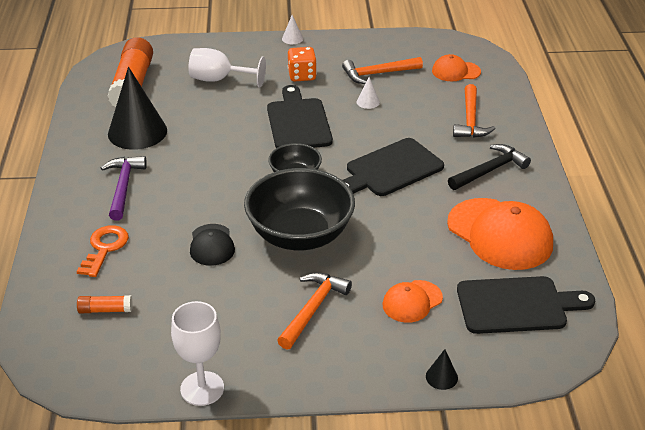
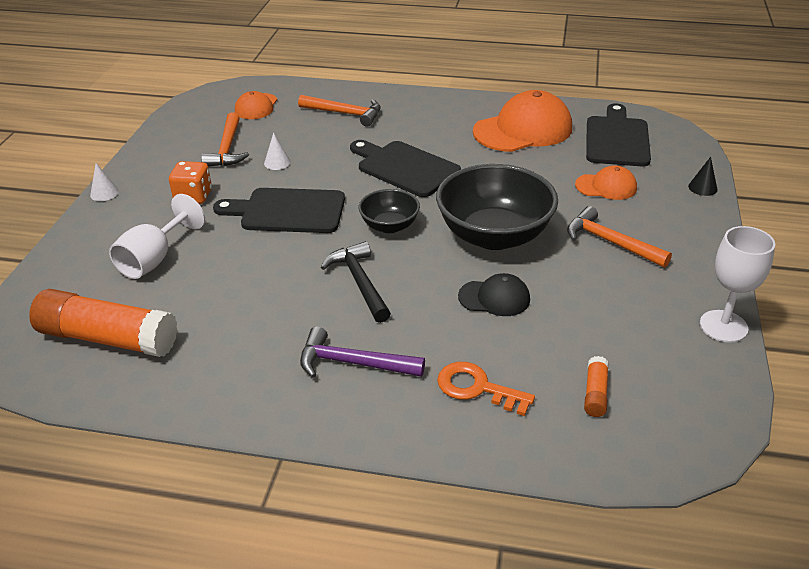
camera: 75 degrees left, 0 degrees up
black cone [108,67,167,150] -> none
black cutting board [342,138,444,196] -> black cutting board turned 150 degrees clockwise [350,140,461,197]
orange cap [382,280,443,323] -> orange cap turned 60 degrees counterclockwise [575,166,637,200]
black hammer [448,144,531,190] -> black hammer moved to [321,241,391,323]

